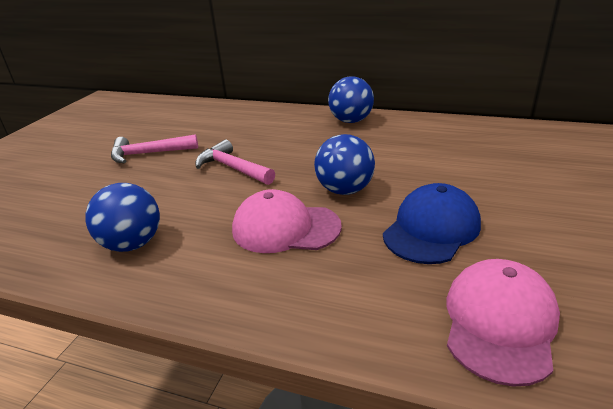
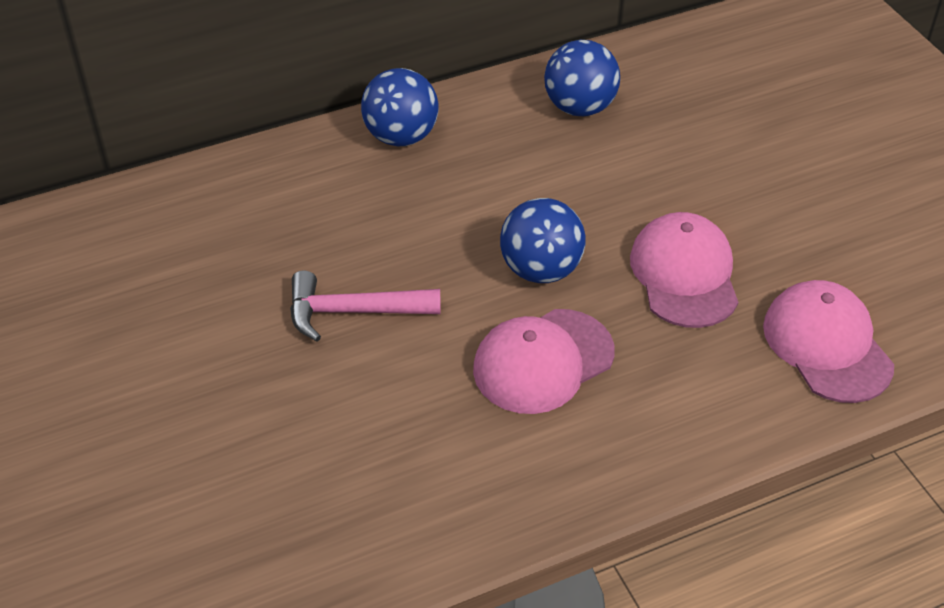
camera: 45 degrees left, 15 degrees up
blue ball [85,183,160,252] -> blue ball moved to [544,40,620,116]
pink hammer [111,134,198,163] -> none
blue cap [383,183,481,264] -> pink cap [630,212,738,328]

